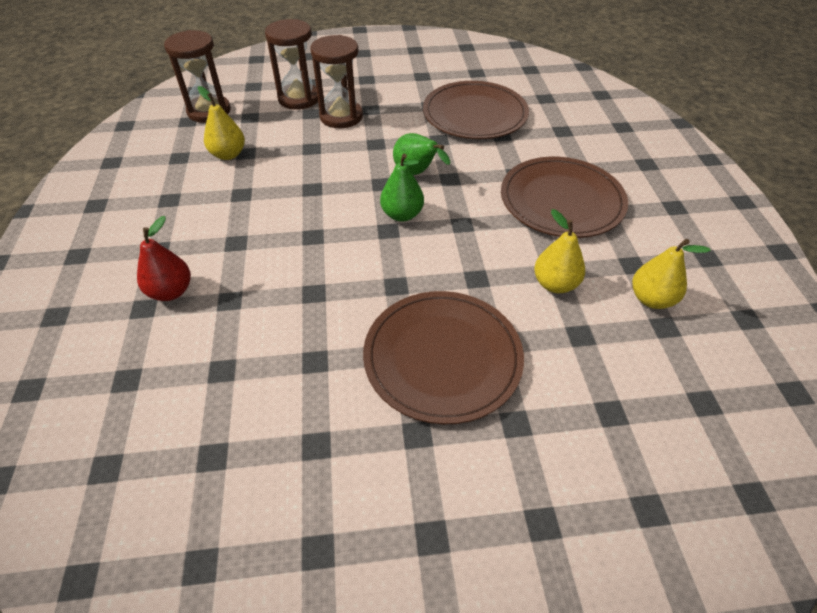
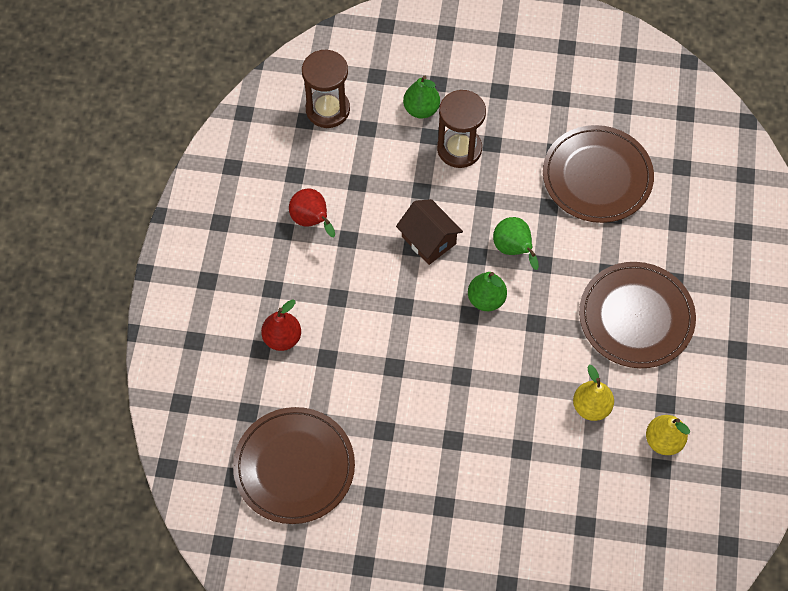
camera: 15 degrees right, 15 degrees up
yellow pear [197,86,245,160] -> none
brown hourglass [265,19,318,110] -> green pear [403,76,440,118]
brown plate [363,291,524,424] -> brown plate moved to [233,407,355,524]
none -> red pear [289,188,335,237]
none -> brown house [396,199,463,265]

